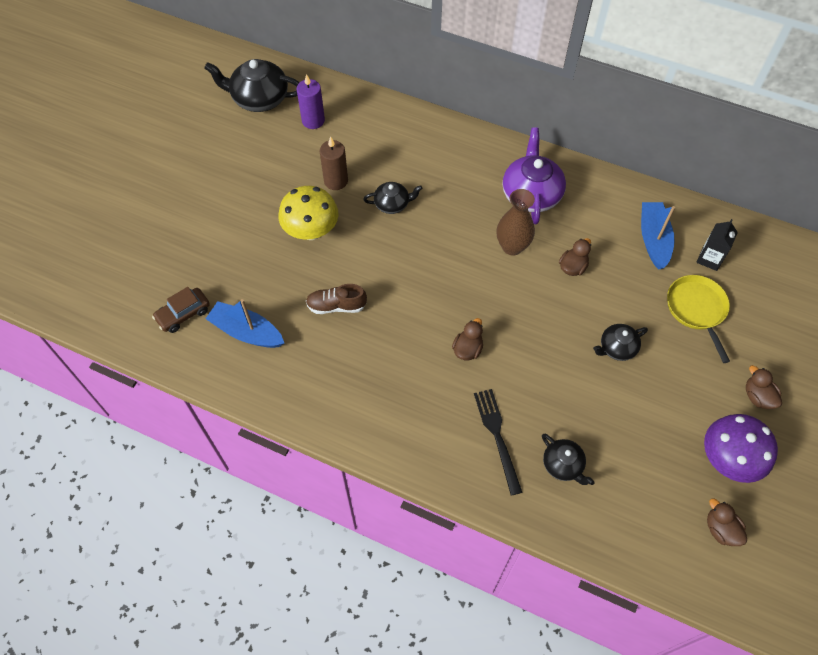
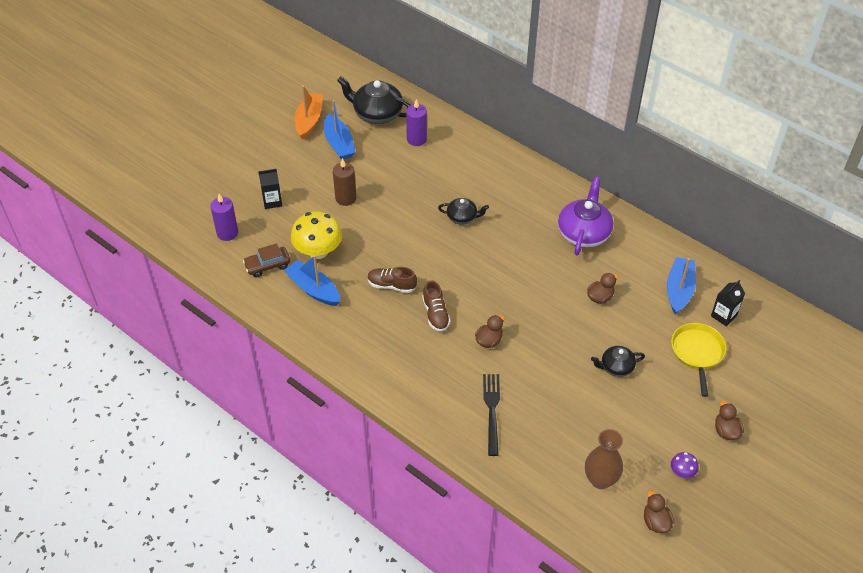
camera: 15 degrees right, 10 degrees down
yellow mushroom [278,186,338,240] -> yellow mushroom moved to [291,212,342,259]
brown candle [320,136,348,190] -> brown candle moved to [333,158,356,206]
brown vase [497,189,535,256] -> brown vase moved to [585,429,623,489]
black teapot [542,434,595,485] -> none
purple mushroom [704,414,778,483] -> purple mushroom [671,452,699,478], size x0.46
none -> purple candle [210,194,238,241]
none -> black carton [258,169,282,209]
none -> orange boat [295,86,323,140]
none -> blue boat [324,100,356,160]
none -> brown shoe [422,280,451,332]

